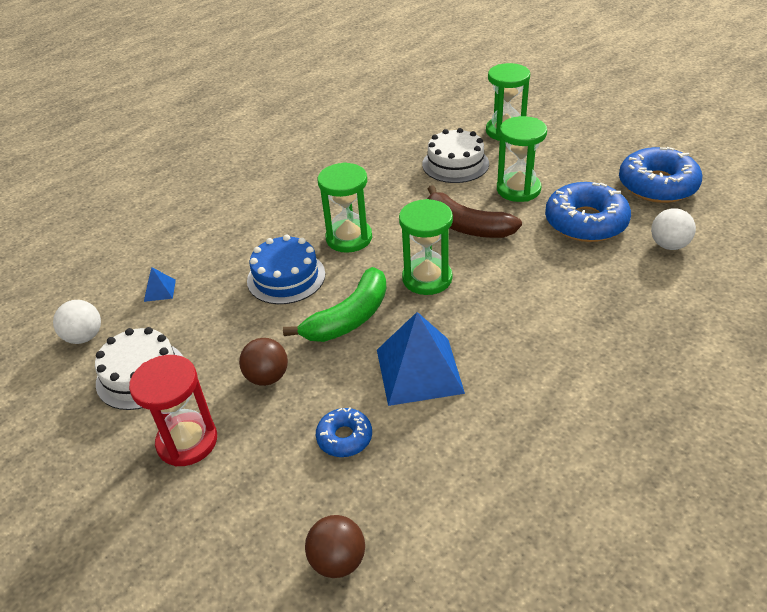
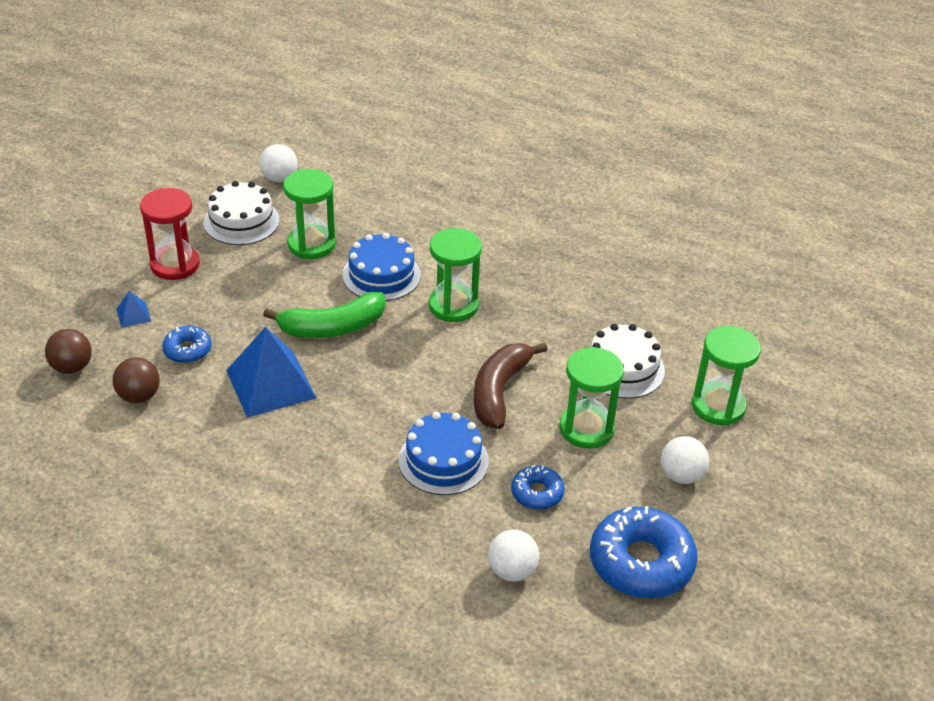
camera: 70 degrees right, 0 degrees up
blue pyramid [144,267,176,302] -> blue pyramid moved to [116,291,151,328]
brown ball [239,338,288,386] -> brown ball moved to [112,357,160,403]
green banana [283,267,387,342] -> green banana turned 45 degrees counterclockwise [263,292,385,338]
green hourglass [399,199,453,295] -> green hourglass moved to [283,169,336,259]
blue donut [545,182,631,242] -> blue donut [511,465,565,510], size x0.52
none -> blue cake [398,412,489,495]
none -> white ball [661,436,709,484]

